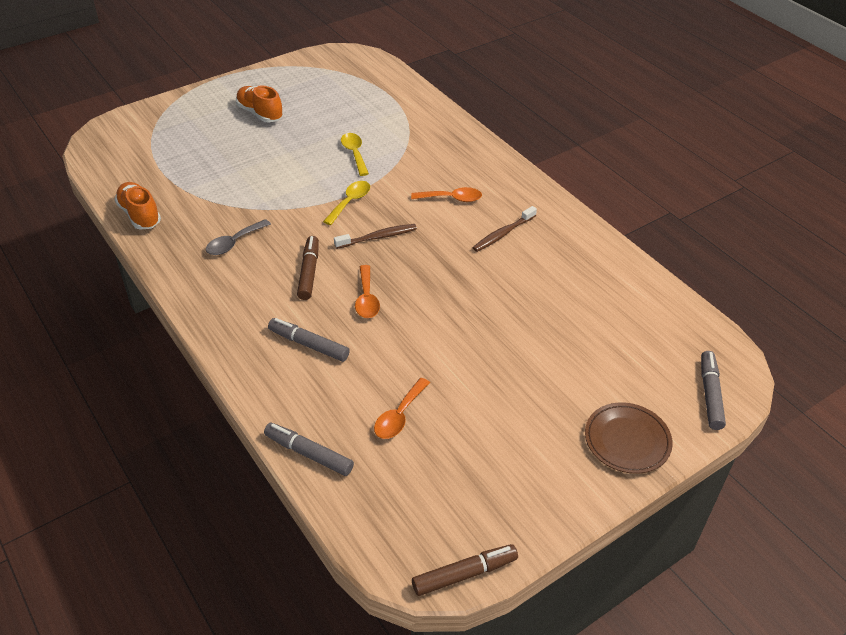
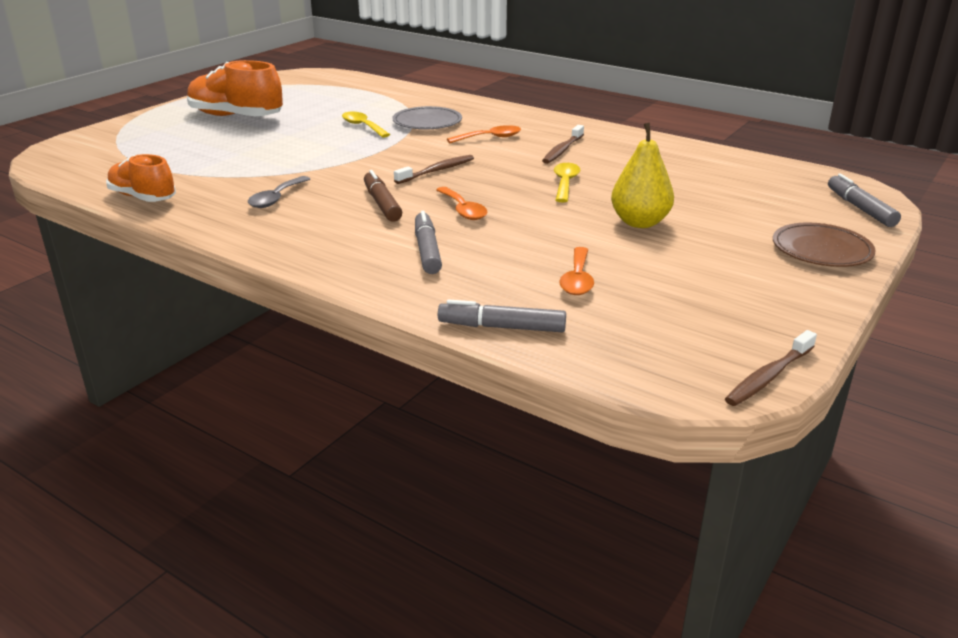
camera: 20 degrees left, 15 degrees down
orange shoe [236,85,283,122] -> orange shoe [187,60,283,116], size x1.54
grey marker [268,318,350,362] -> grey marker turned 75 degrees clockwise [415,211,442,274]
yellow spoon [323,181,370,225] -> yellow spoon moved to [554,163,580,202]
brown marker [412,544,518,596] -> brown toothbrush [725,330,817,406]
none -> grey plate [392,106,462,129]
none -> yellow pear [611,123,674,228]

